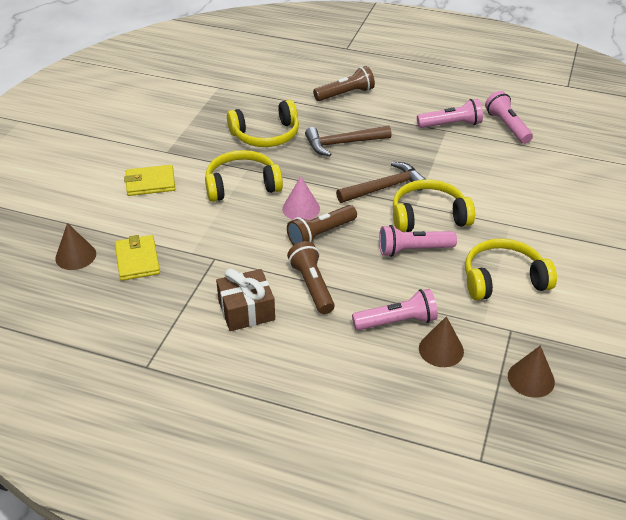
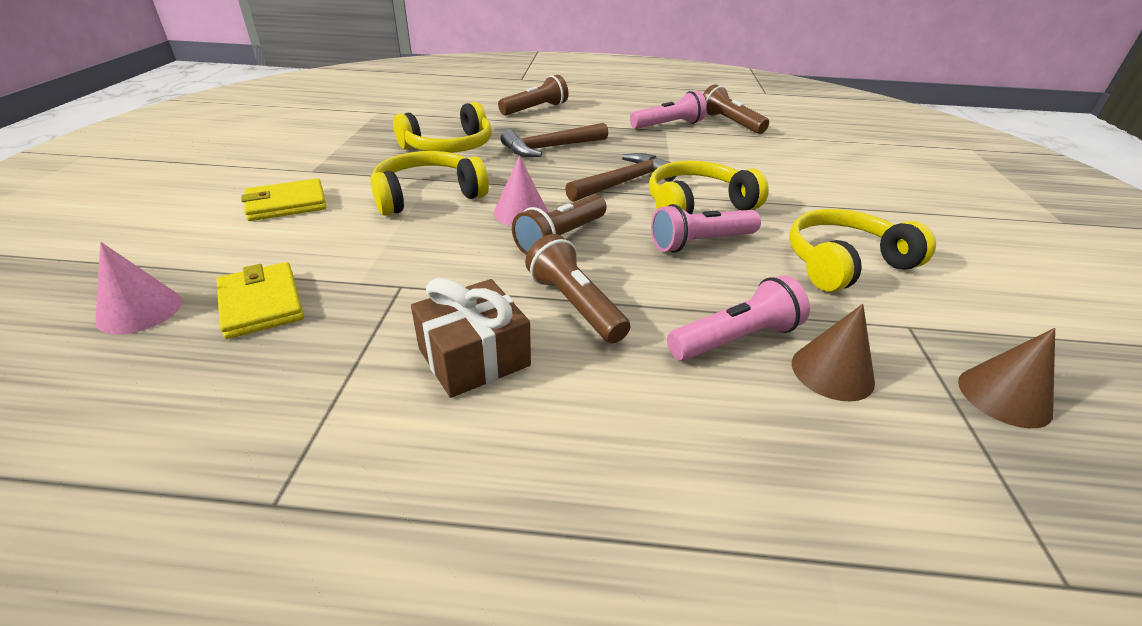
camera: 15 degrees left, 5 degrees down
brown cone [55,223,96,270] -> pink cone [96,242,182,335]
pink flashlight [485,91,533,144] -> brown flashlight [703,84,769,134]

